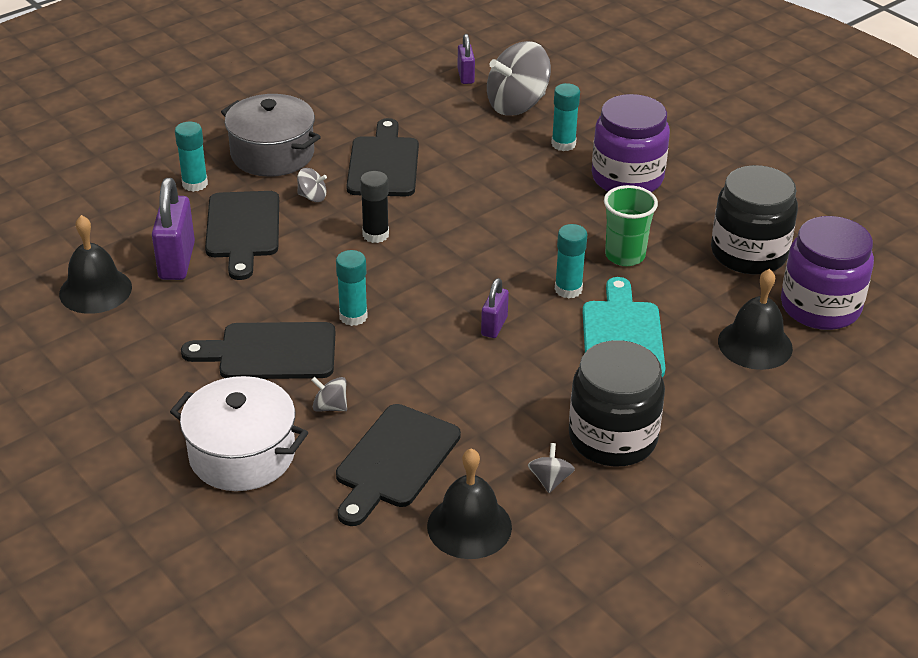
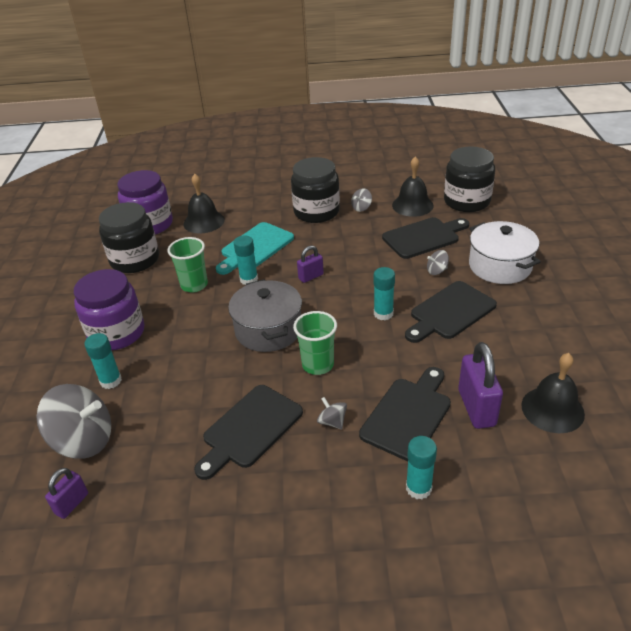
camera: 140 degrees left, 0 degrees up
purple padlock [152,178,195,280] -> purple padlock turned 45 degrees counterclockwise [458,342,503,429]
black cutting board [181,322,335,379] -> black cutting board turned 105 degrees clockwise [405,281,497,343]
grey pot [221,94,321,177] -> grey pot moved to [228,279,302,352]
grey spinning top [311,377,347,412] -> grey spinning top turned 105 degrees clockwise [427,250,449,275]
black glue stick [360,171,389,243] -> green cup [293,311,337,375]
none -> black jar [444,146,495,212]

